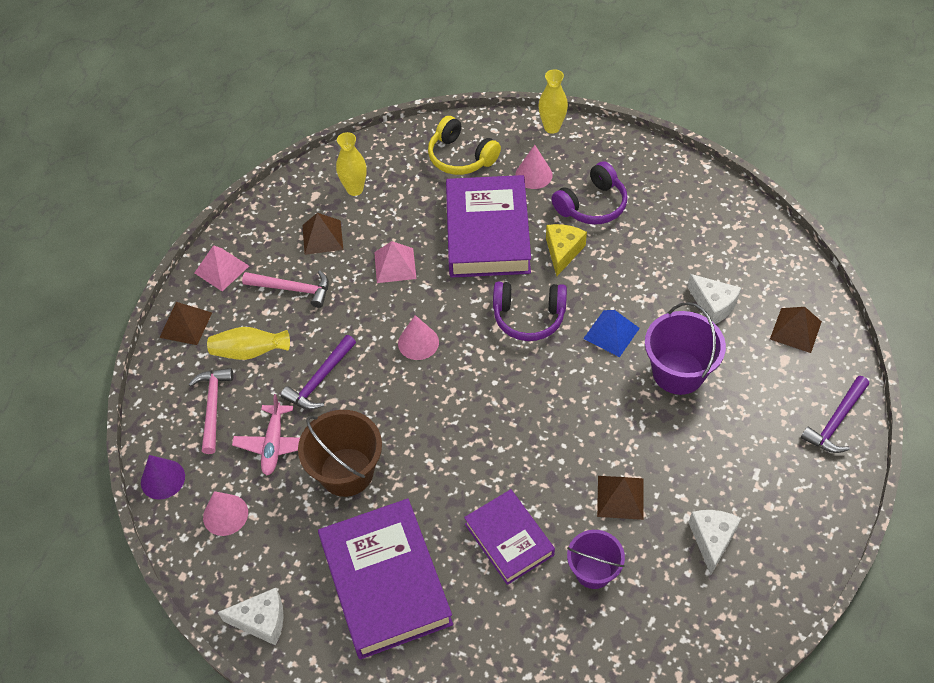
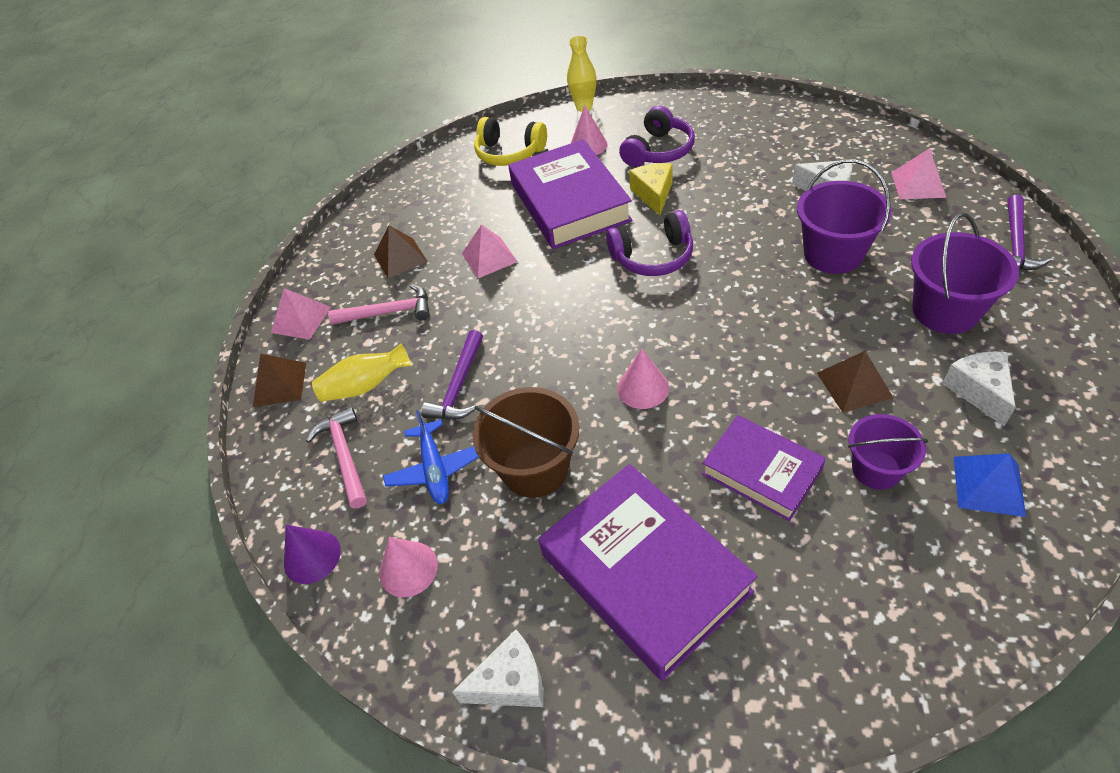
camera: 15 degrees left, 5 degrees down
pink plane [232,394,300,475] -> blue plane [383,410,479,504]
yellow vase [336,132,367,196] -> none
pink cone [398,315,439,360] -> pink cone moved to [617,348,669,409]
blue pyramid [583,310,640,357] -> blue pyramid moved to [954,453,1026,517]
brown pyramid [770,307,822,353] -> pink pyramid [891,148,947,199]
none -> purple bucket [911,212,1019,334]

